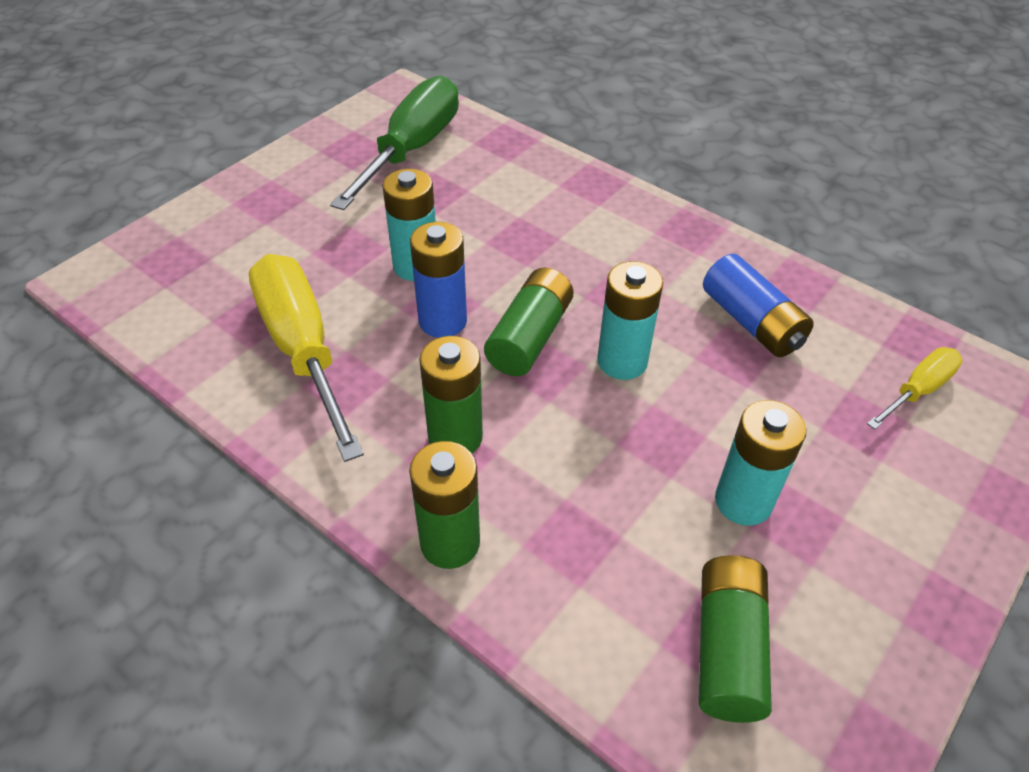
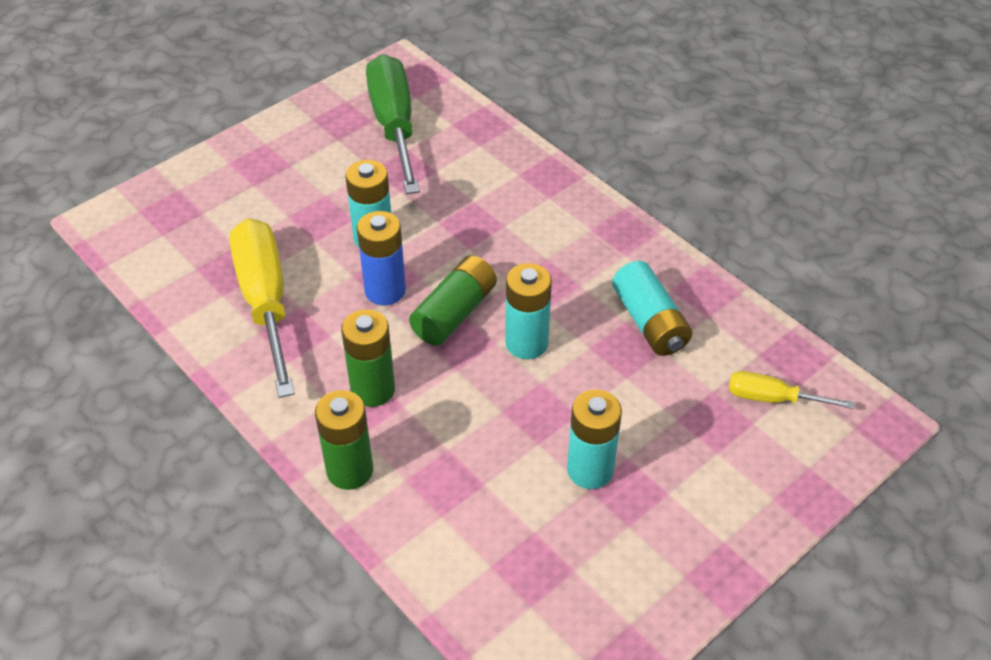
camera: 10 degrees right, 0 degrees up
green screwdriver [330,76,459,210] -> green screwdriver turned 45 degrees counterclockwise [366,54,420,194]
green battery [699,555,772,723] -> none
blue battery [703,254,814,357] -> turquoise battery [612,261,692,356]
yellow screwdriver [867,347,962,430] -> yellow screwdriver turned 135 degrees counterclockwise [729,371,855,409]

